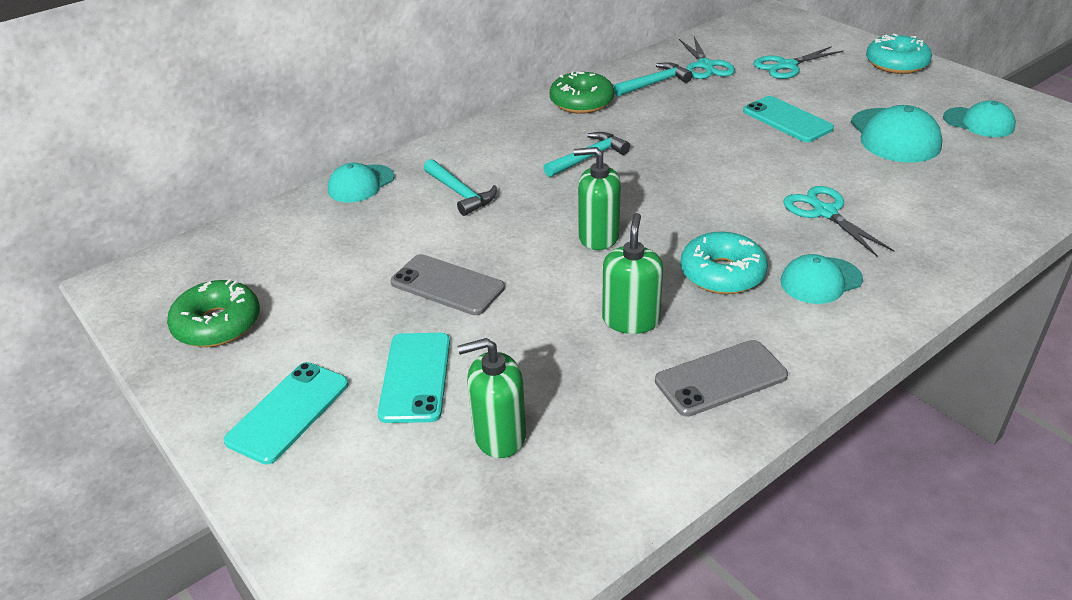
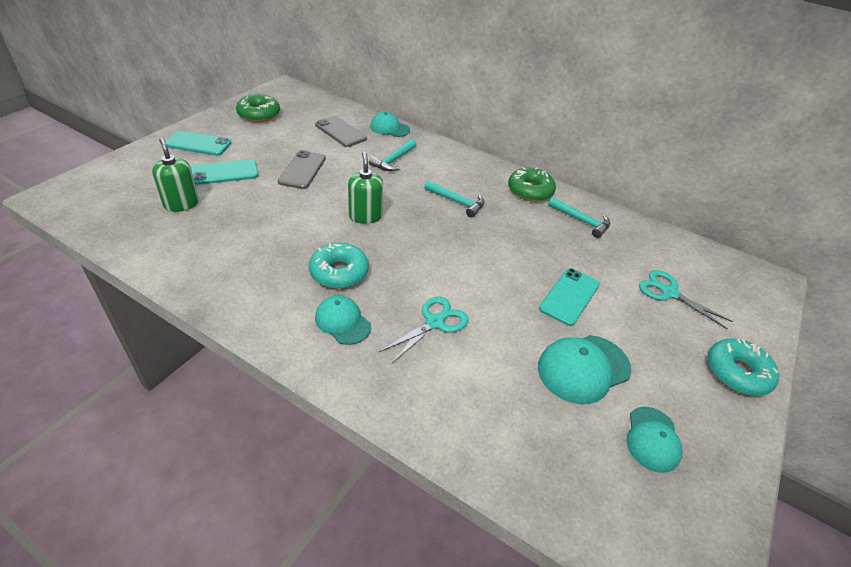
camera: 65 degrees right, 5 degrees up
green soap dispenser [602,213,663,334] -> none
grey phone [655,340,788,417] -> grey phone moved to [315,116,367,147]
turquoise scissors [679,37,735,79] -> none

